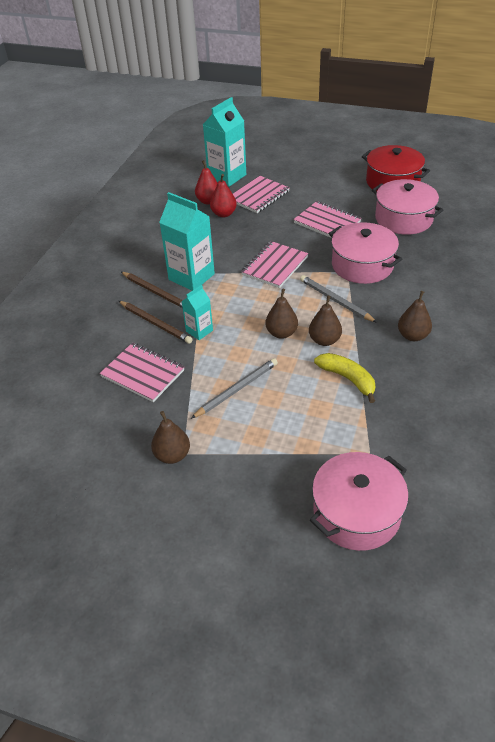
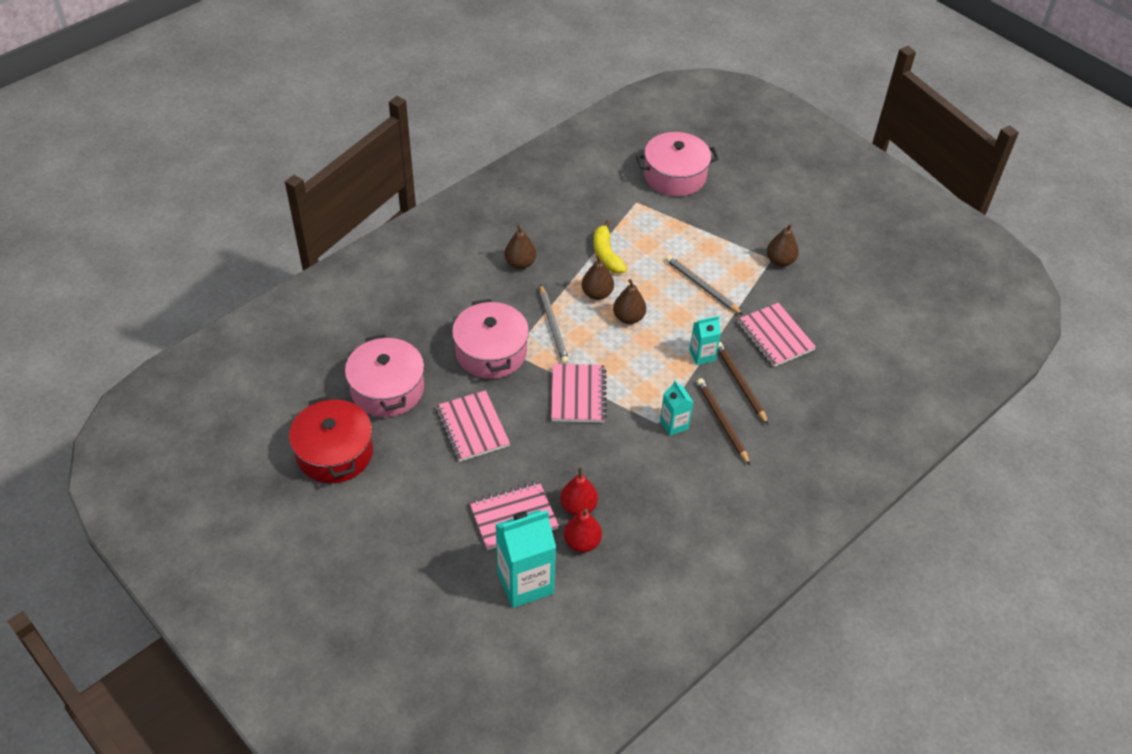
camera: 155 degrees left, 5 degrees up
turquoise carton [159,192,215,291] -> turquoise carton [660,380,694,436], size x0.54
grey pencil [191,358,278,419] -> grey pencil turned 60 degrees clockwise [666,255,743,315]
pink notebook [241,241,308,288] -> pink notebook turned 60 degrees counterclockwise [551,364,607,423]

